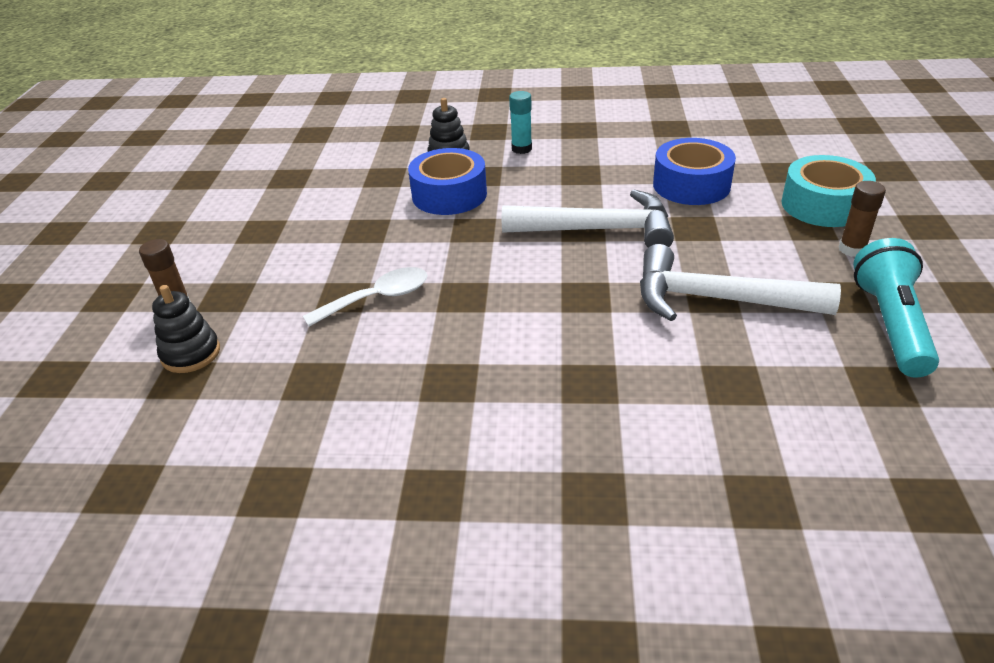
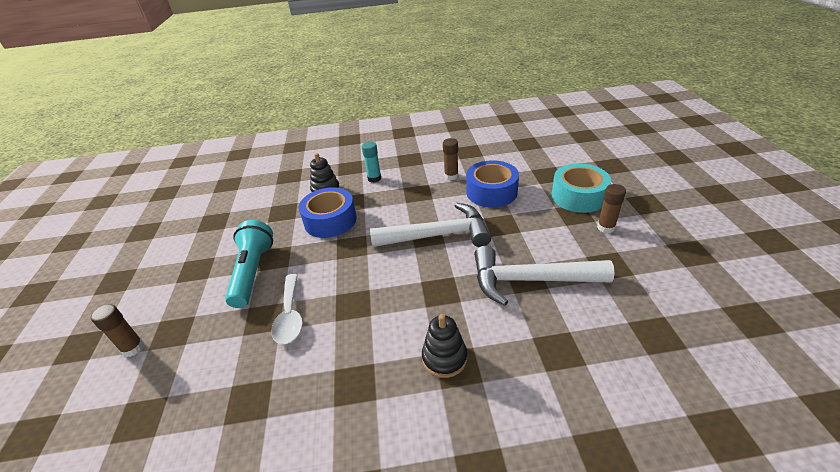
camera: 10 degrees left, 0 degrees up
black stacking toy [152,285,220,373] -> black stacking toy moved to [422,314,467,378]
white spoon [303,267,428,327] -> white spoon turned 120 degrees clockwise [271,274,303,344]
turquoise flashlight [853,238,939,378] -> turquoise flashlight moved to [225,220,273,308]
none -> brown glue stick [443,138,458,180]

